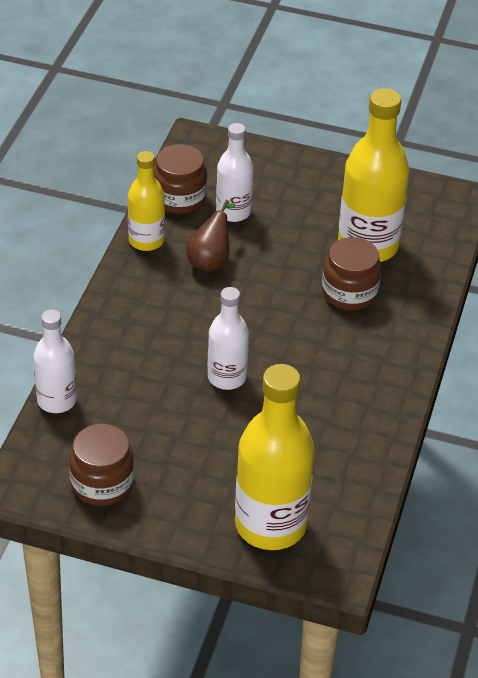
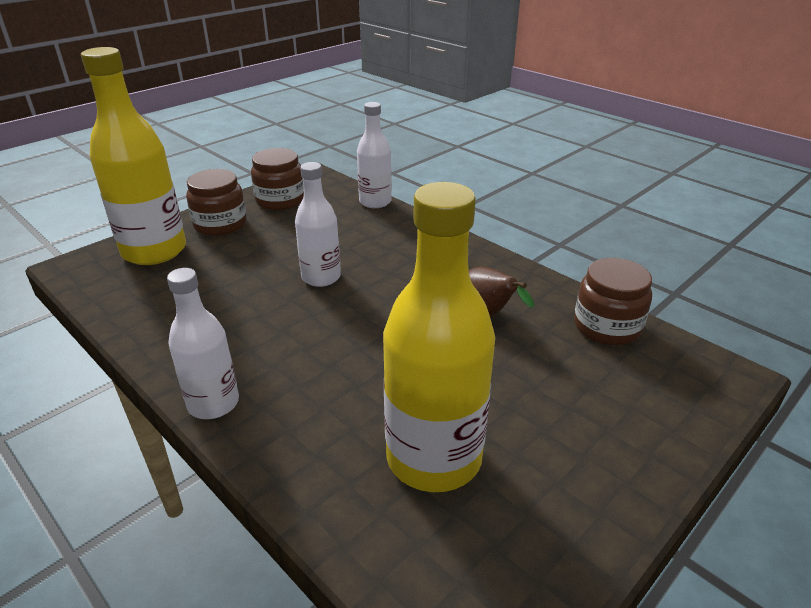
camera: 120 degrees right, 10 degrees down
yellow bottle [128,151,165,251] -> none
white bottle [216,123,253,222] -> white bottle moved to [167,268,239,419]
brown jar [322,237,381,310] -> brown jar moved to [186,169,247,236]

